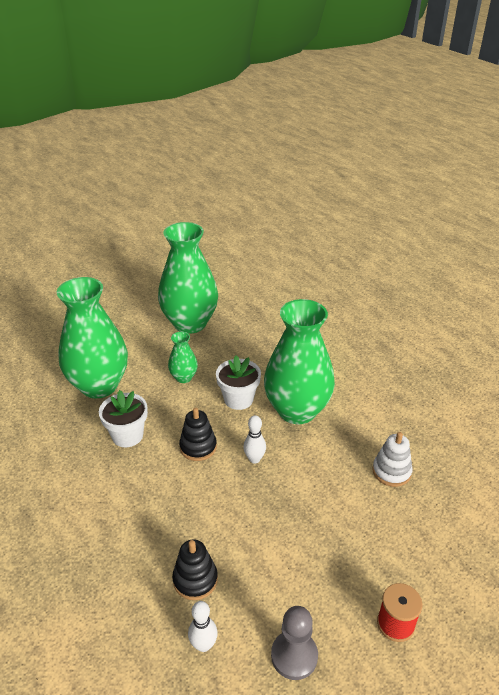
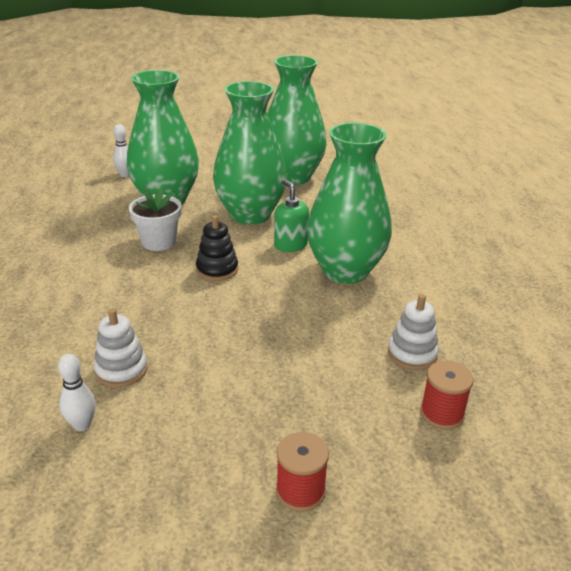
camera: 25 degrees right, 5 degrees down
green vase [168,332,198,383] -> green vase [213,81,287,225], size x2.21
black stacking toy [172,539,218,600] -> white stacking toy [94,309,148,387]
white flower pot [216,355,261,410] -> green soap dispenser [274,179,309,252]
white bowling pin [243,415,266,464] -> white bowling pin moved to [113,124,130,177]
grey pawn [271,606,318,680] -> none
none -> red spool [420,361,474,430]

